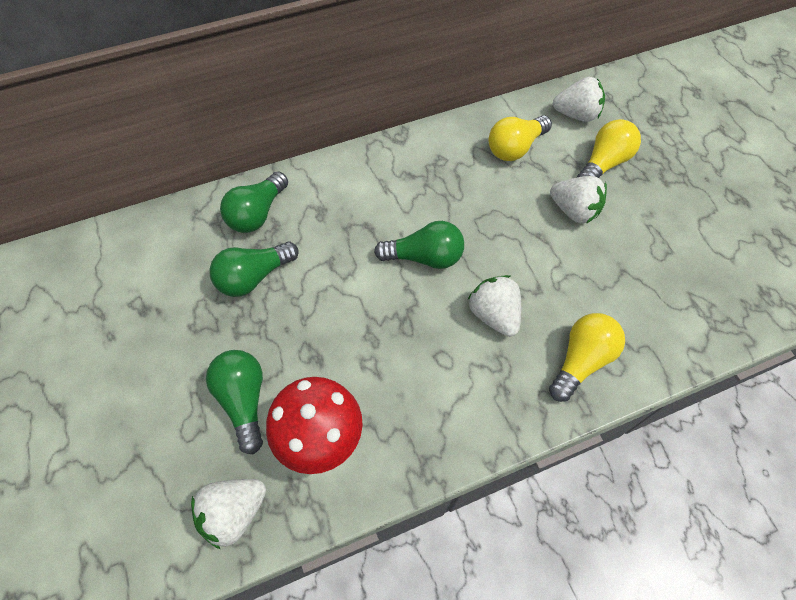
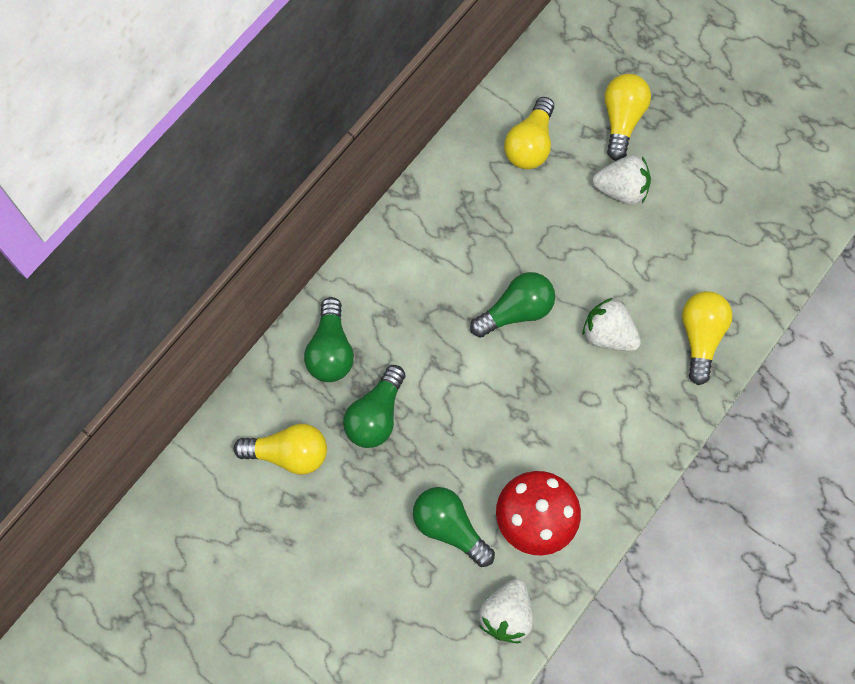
camera: 30 degrees left, 10 degrees up
white strawberry [553,77,605,122] -> none
none -> yellow light bulb [234,424,327,475]

